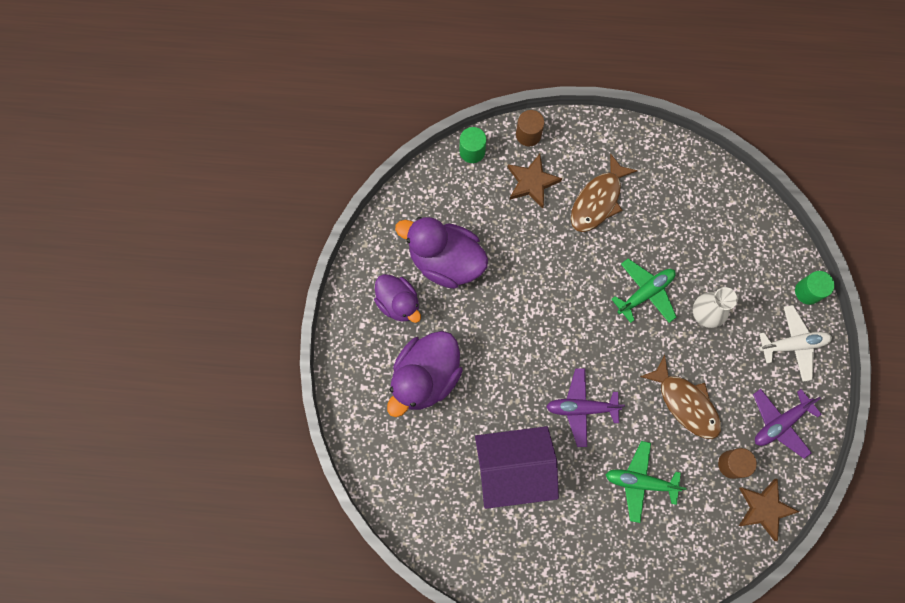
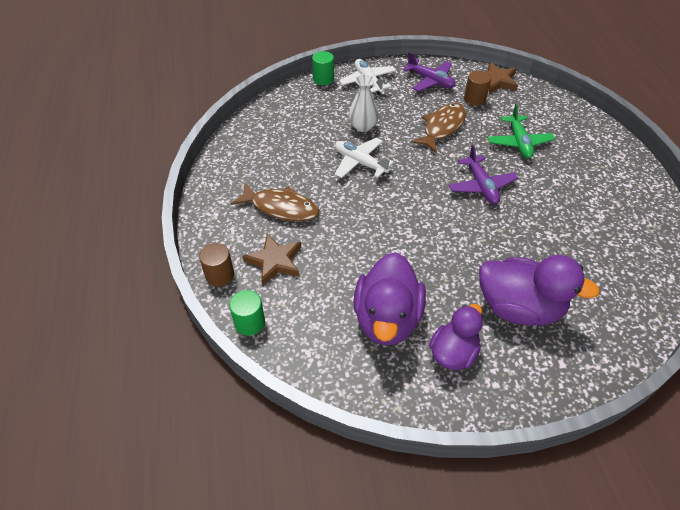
camera: 105 degrees left, 25 degrees down
purple house [475,426,559,509] -> none
green plane [611,258,676,323] -> white plane [335,138,394,178]

